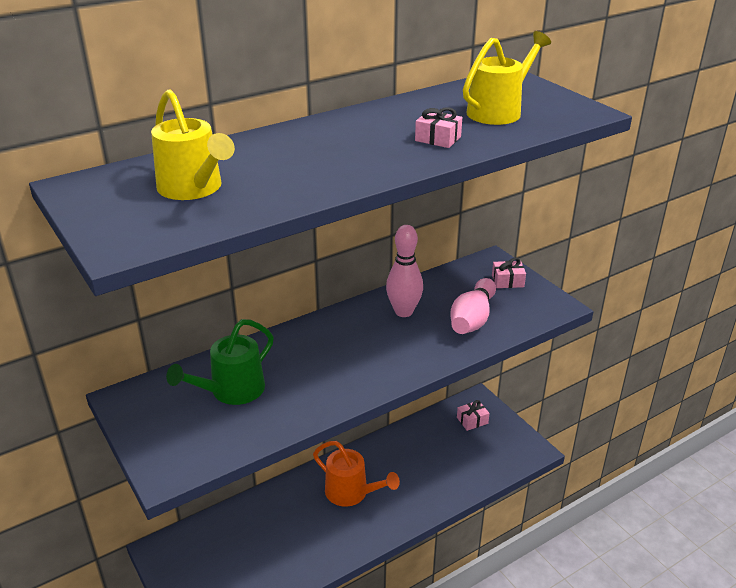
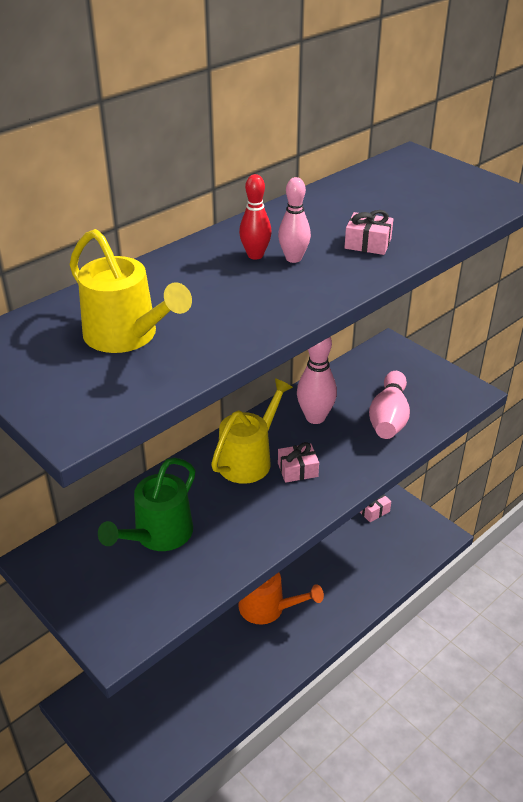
camera: 10 degrees left, 5 degrees up
yellow watering can [463,31,551,125] -> yellow watering can moved to [211,378,293,484]
pink gift [492,258,526,288] -> pink gift moved to [278,442,319,483]
none -> red bowling pin [239,174,272,260]
none -> pink bowling pin [278,177,311,263]

